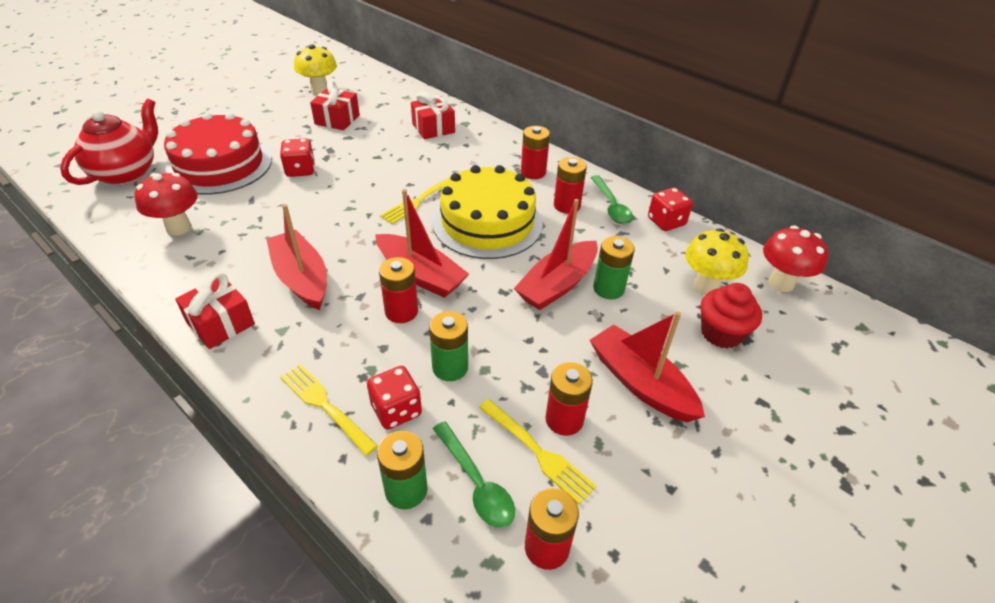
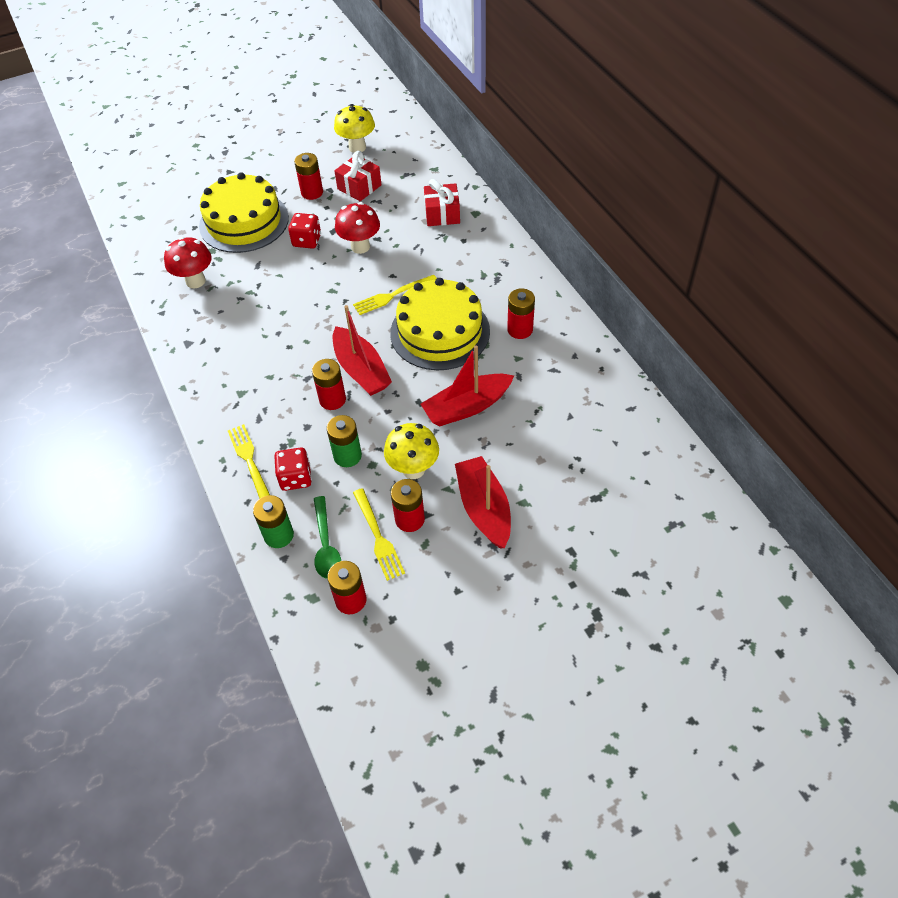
camera: 25 degrees right, 10 degrees up
red teapot [60,98,158,185] -> none
red cake [164,113,272,195] -> yellow cake [199,172,289,253]
red gift [175,272,255,349] -> none
red boat [266,204,327,310] -> none
red battery [521,126,550,179] -> red battery moved to [294,153,323,200]
green spoon [590,175,633,224] -> none
green battery [593,236,635,300] -> none
red dice [648,187,693,231] -> none
yellow mushroom [685,228,749,295] -> yellow mushroom moved to [384,423,439,479]
red cupcake [701,283,762,349] -> none
red mushroom [763,225,828,292] -> red mushroom moved to [335,202,380,254]

